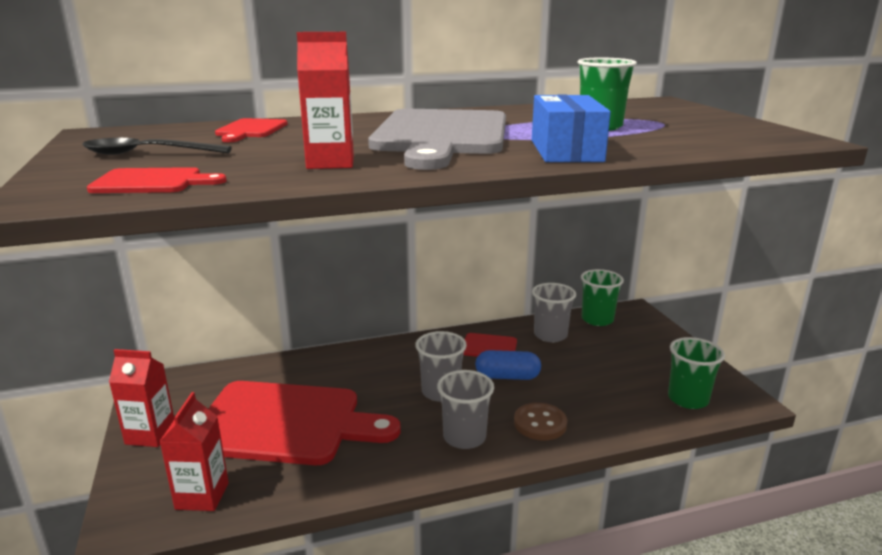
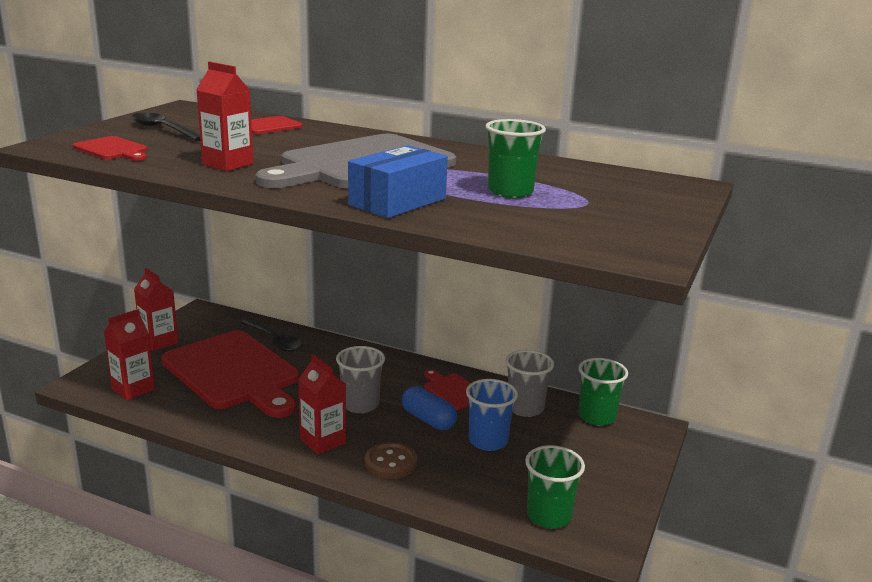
camera: 40 degrees right, 0 degrees up
grey cup [437,370,494,449] -> red carton [298,354,346,454]
none -> black spoon [241,319,302,352]
none -> blue cup [466,379,518,451]

